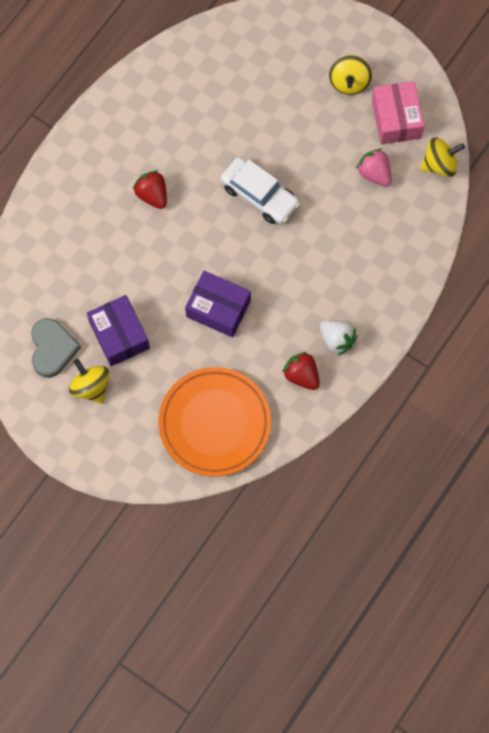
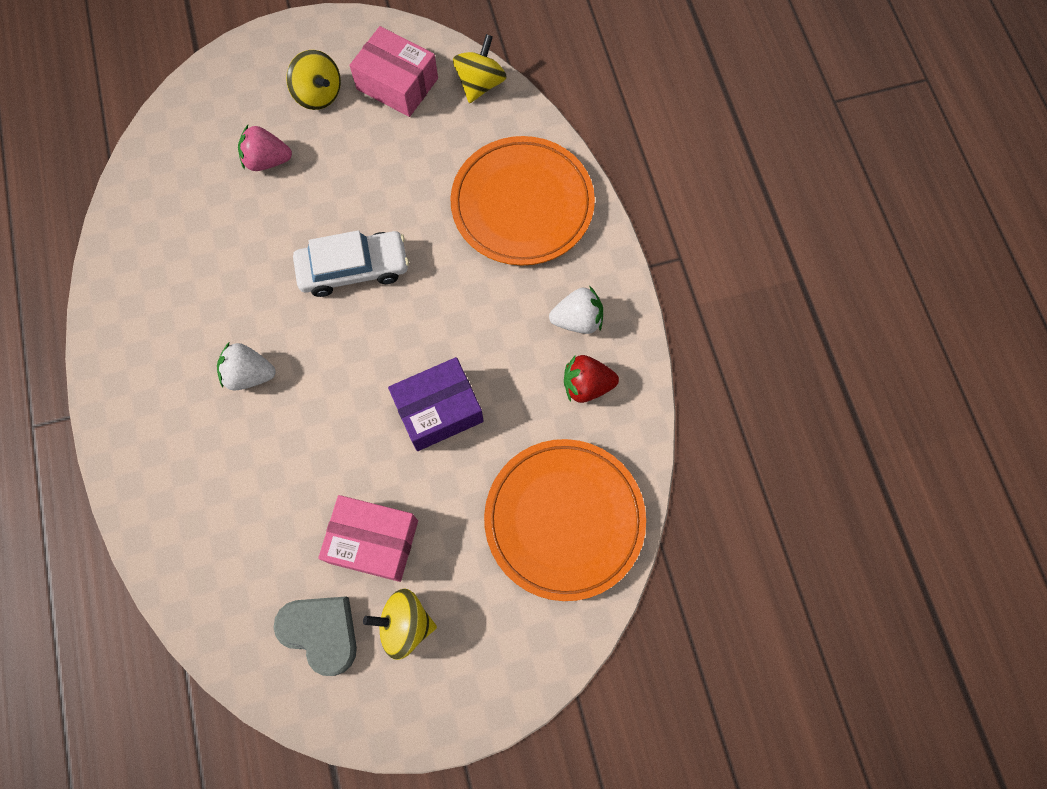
camera: 50 degrees left, 0 degrees up
purple box [87,295,150,366] -> pink box [318,495,418,582]
red strawberry [133,170,167,209] -> white strawberry [217,343,276,391]
pink strawberry [356,149,392,187] -> pink strawberry moved to [238,125,292,171]
none -> orange plate [450,136,595,266]

